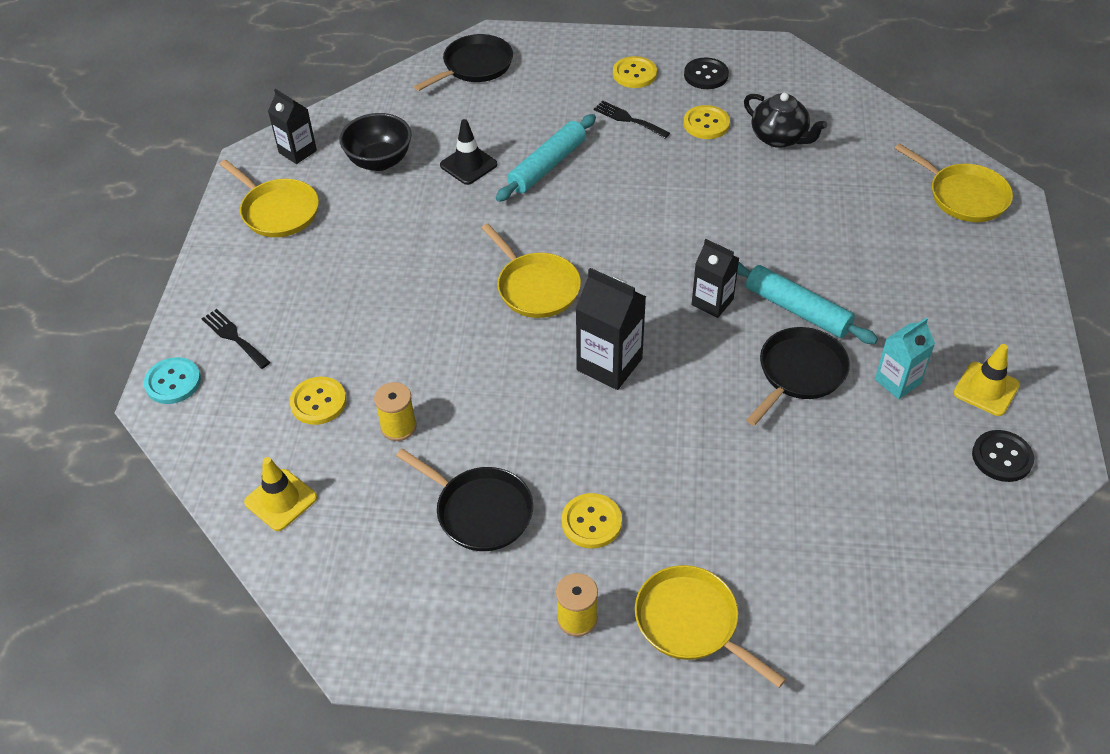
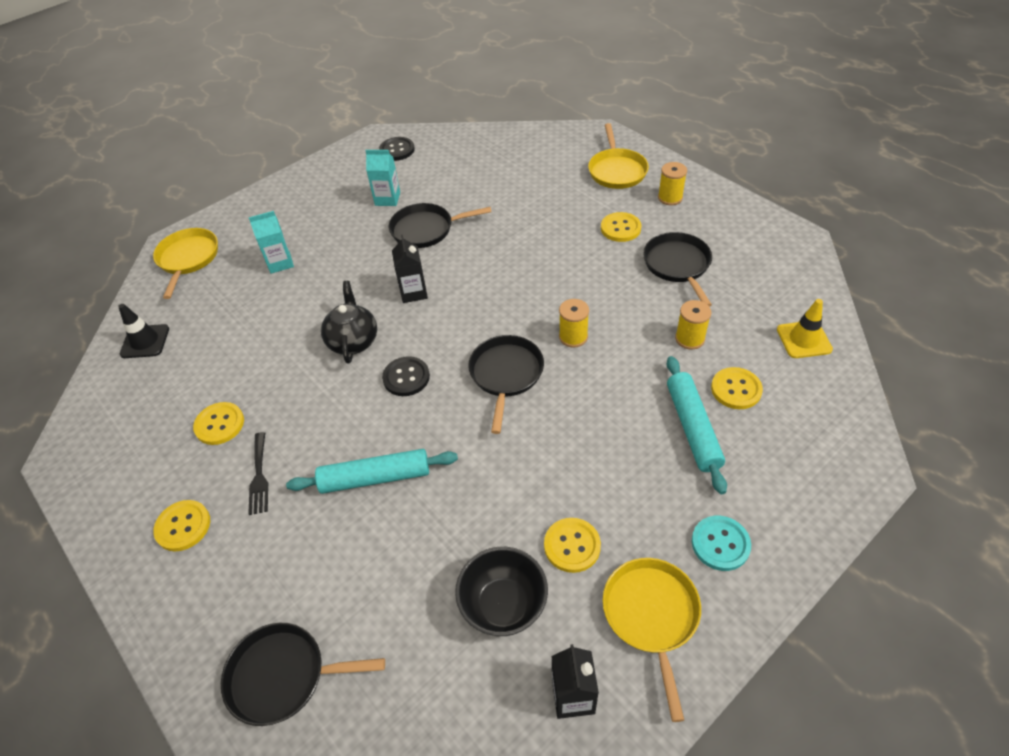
camera: 135 degrees left, 0 degrees up
turquoise button [144,357,201,404] -> turquoise button moved to [692,516,751,571]
black fork [201,309,270,369] -> none
black traffic cone [440,119,497,185] -> black traffic cone moved to [118,304,169,358]
yellow pan [481,223,581,318] -> black pan [468,335,544,434]
black carton [575,268,646,390] -> none
black button [684,58,729,89] -> black button moved to [382,356,430,396]
turquoise rolling pin [737,262,878,344] -> turquoise rolling pin moved to [667,356,727,494]
black teapot [744,93,827,148] -> black teapot moved to [321,281,377,364]
yellow traffic cone [954,344,1020,416] -> none
none -> turquoise carton [249,211,294,274]
none -> yellow button [544,518,601,573]
none -> yellow spool [559,299,589,348]

